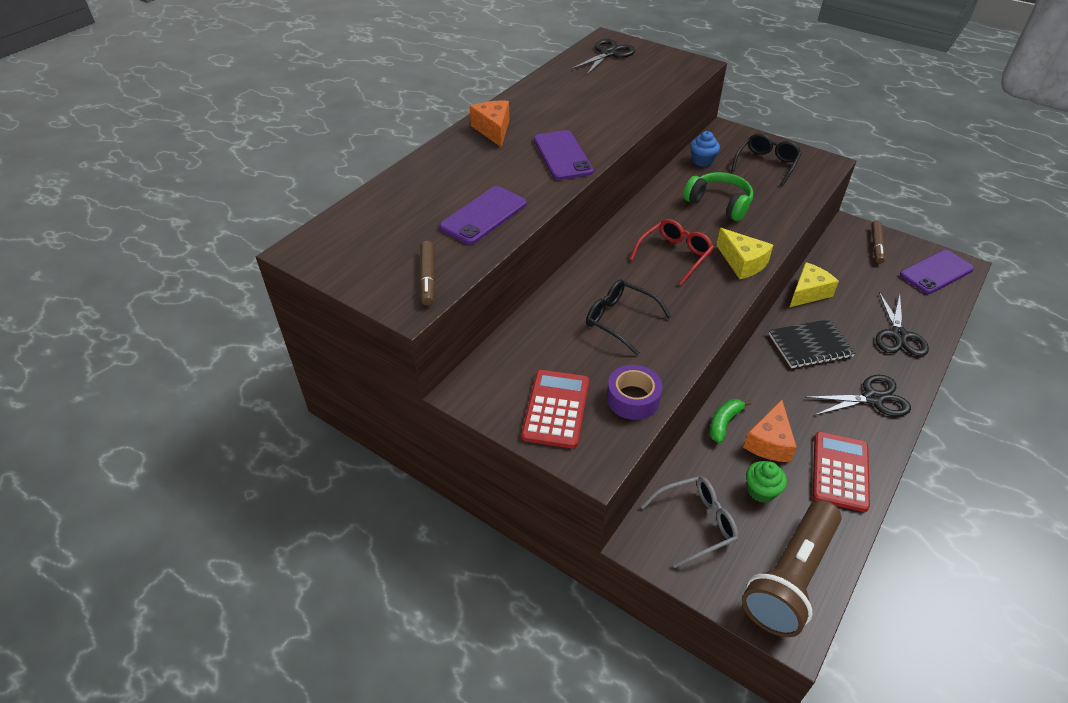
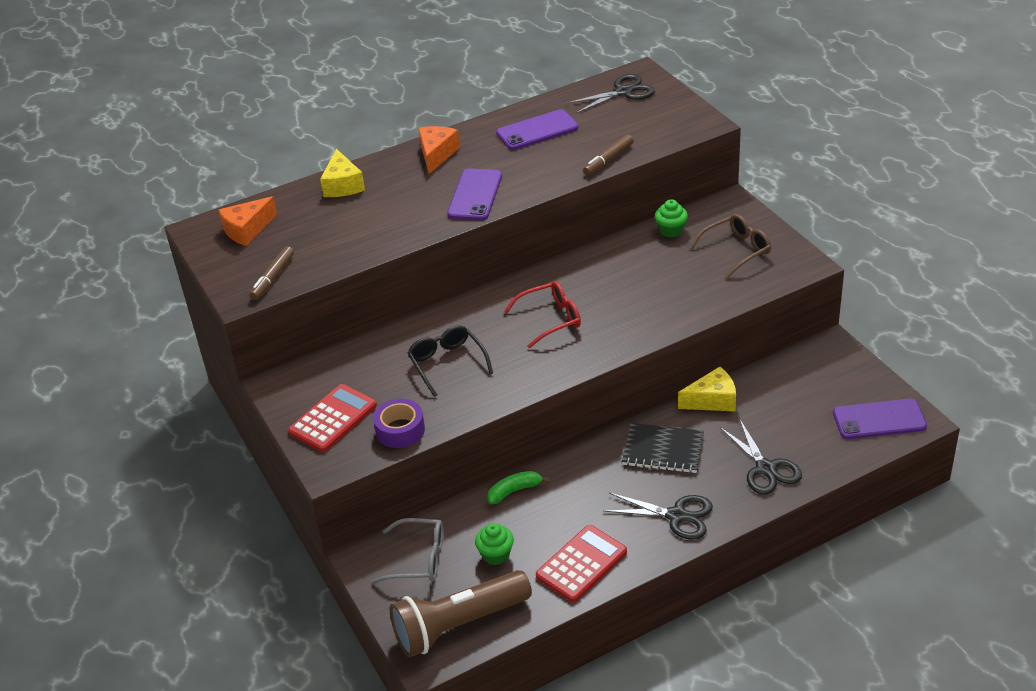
camera: 30 degrees right, 5 degrees down
purple phone [439,186,527,244] -> purple phone moved to [496,109,578,150]
green headphones [683,172,753,221] -> none
blue cupcake [690,131,720,167] -> green cupcake [655,199,688,237]
yellow cheese [716,228,773,279] -> yellow cheese moved to [320,149,365,197]
black glasses [731,133,802,186] -> brown glasses [690,214,771,278]
orange cheese [743,400,797,462] -> orange cheese moved to [219,196,277,246]
brown marker [871,220,885,264] -> brown marker moved to [583,134,634,175]
black scissors [876,292,929,356] -> black scissors turned 60 degrees counterclockwise [720,420,802,495]

